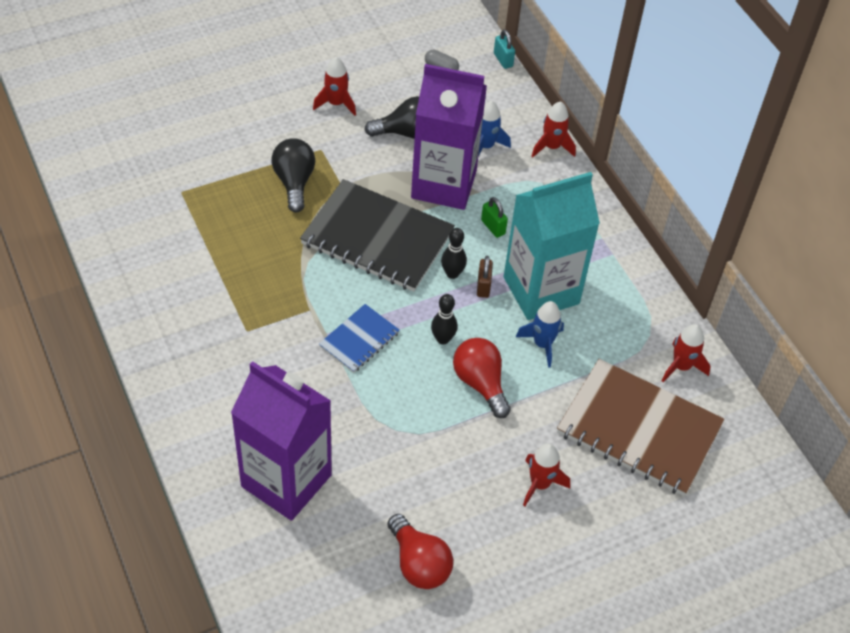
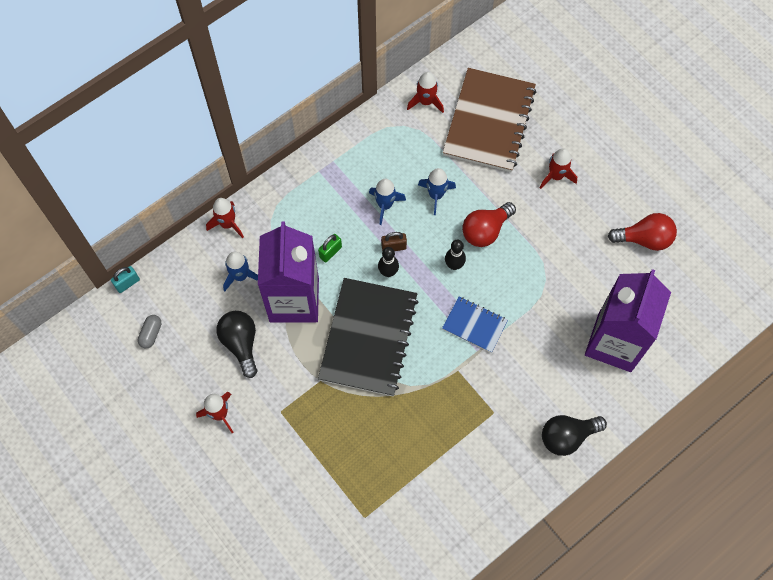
camera: 100 degrees left, 15 degrees up
black light bulb [272,138,315,213] -> black light bulb moved to [542,415,607,456]
red light bulb [387,514,453,589] -> red light bulb turned 45 degrees clockwise [608,213,677,251]
turquoise carton [504,172,600,320] -> blue rocket [369,179,406,225]

